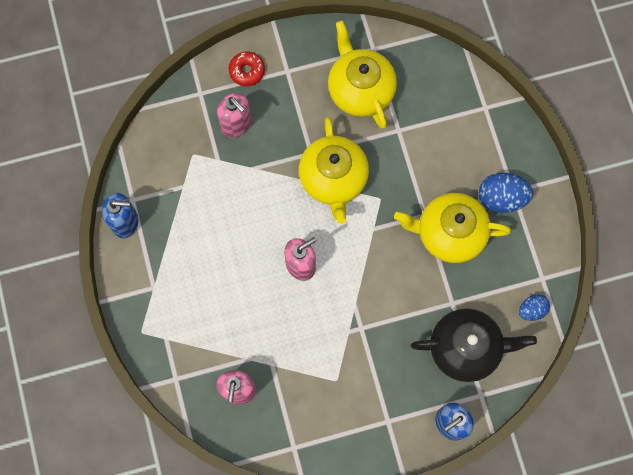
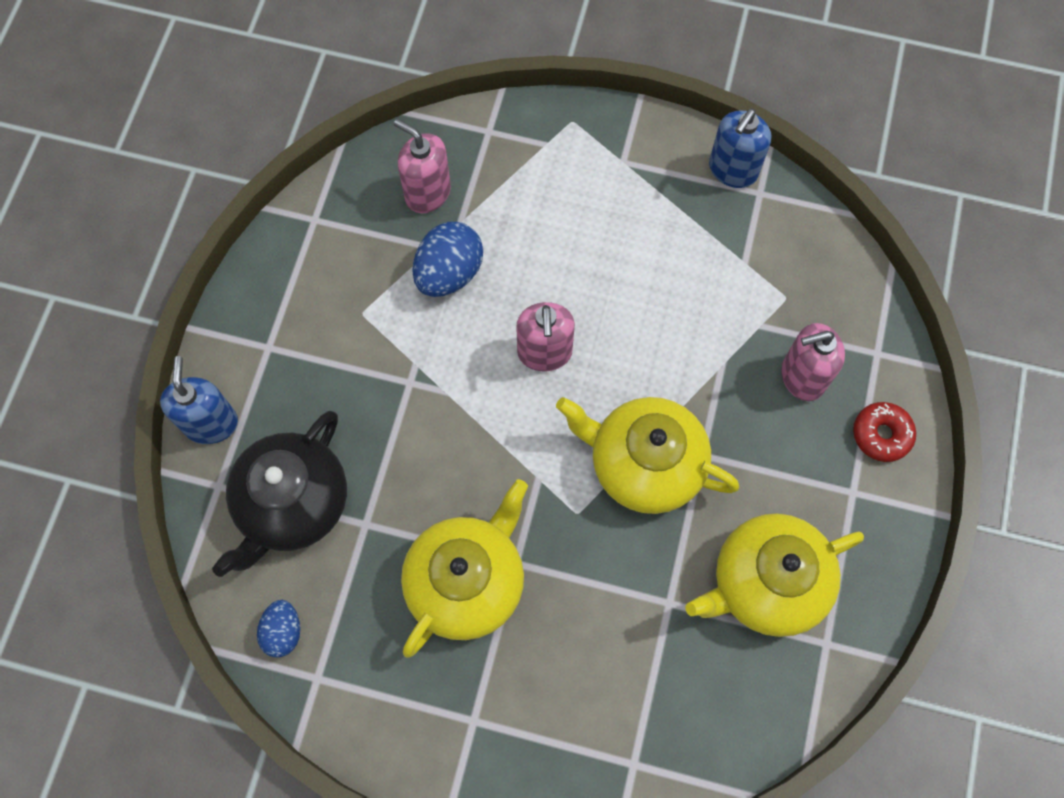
camera: 120 degrees right, 5 degrees down
yellow teapot [328,21,397,129] -> yellow teapot turned 150 degrees clockwise [685,513,864,637]
blue egg [479,173,533,213] -> blue egg moved to [412,222,483,297]

